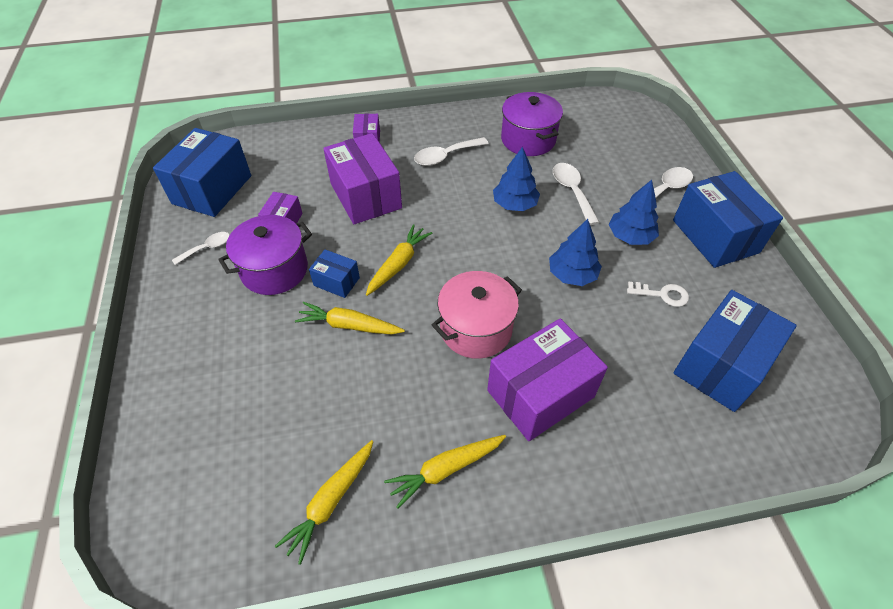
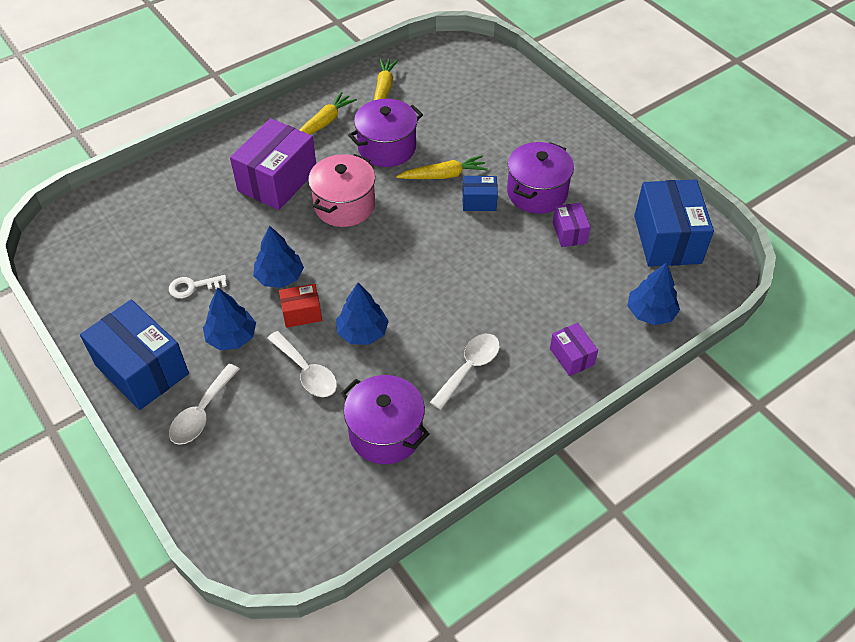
camera: 155 degrees right, 0 degrees up
white spoon [172,232,230,265] -> none
purple box [323,133,402,224] -> none
yellow carrot [366,224,432,296] -> none
blue box [673,290,797,412] -> none
none -> red box [279,284,322,328]
none -> purple pot [348,99,423,167]
none -> blue tree [627,262,680,325]

